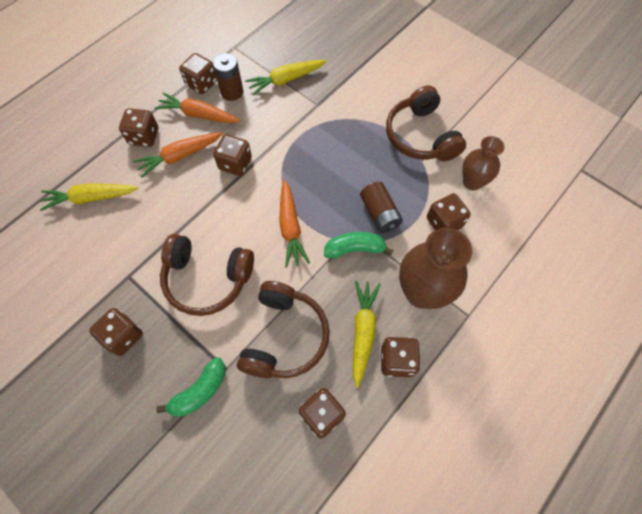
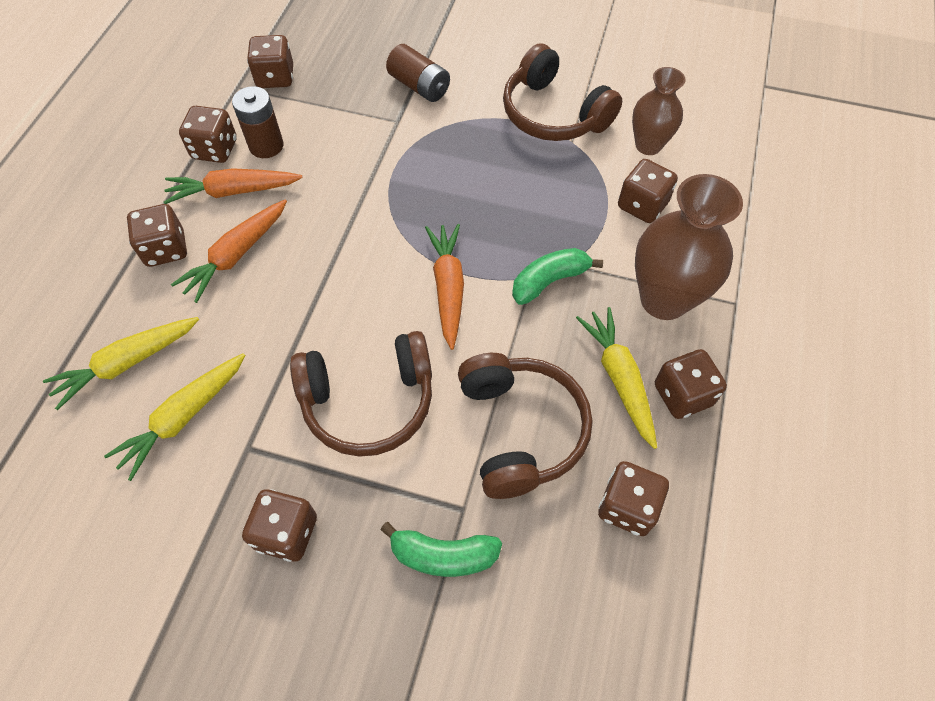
camera: 25 degrees left, 5 degrees down
green banana [156,357,226,417] -> green banana turned 75 degrees clockwise [380,522,502,577]
brown dice [213,134,252,176] -> brown dice moved to [247,35,293,88]
yellow carrot [245,60,327,96] -> yellow carrot moved to [104,353,246,481]
orange carrot [279,179,310,268] -> orange carrot turned 150 degrees counterclockwise [425,224,464,350]
brown battery [360,182,403,233] -> brown battery moved to [386,44,450,102]

